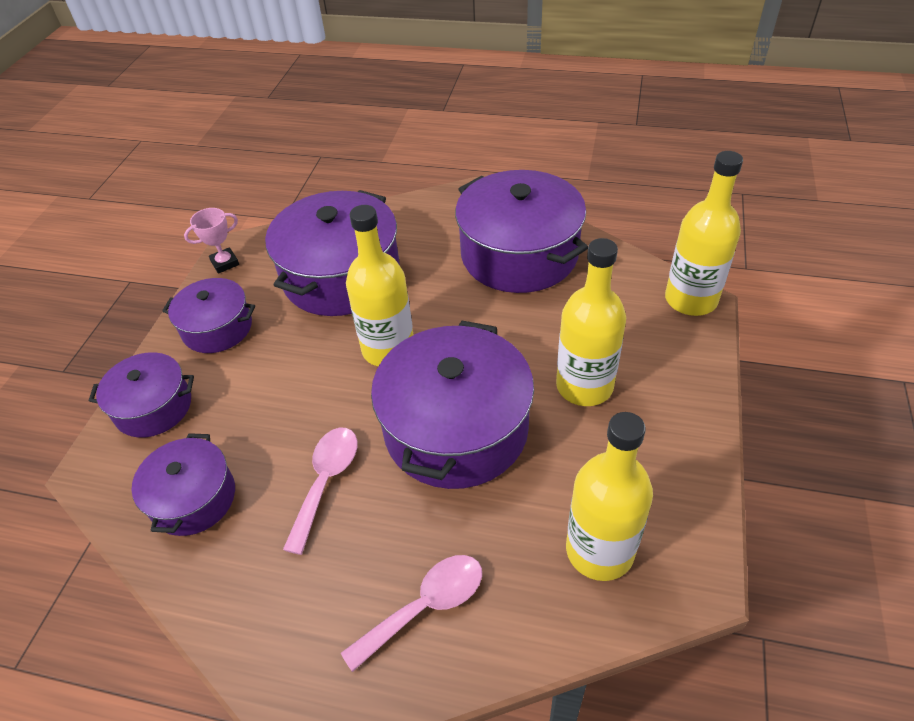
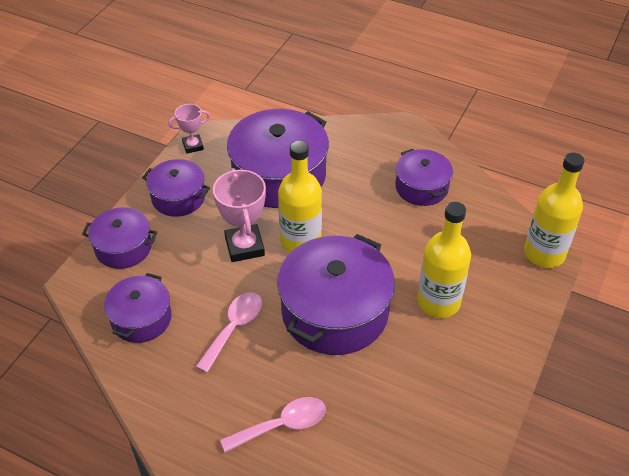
camera: 10 degrees right, 0 degrees up
purple pot [455,170,588,293] -> purple pot [396,149,453,206], size x0.56
yellow bottle [566,412,653,581] -> none
none -> pink trophy [213,168,266,262]

